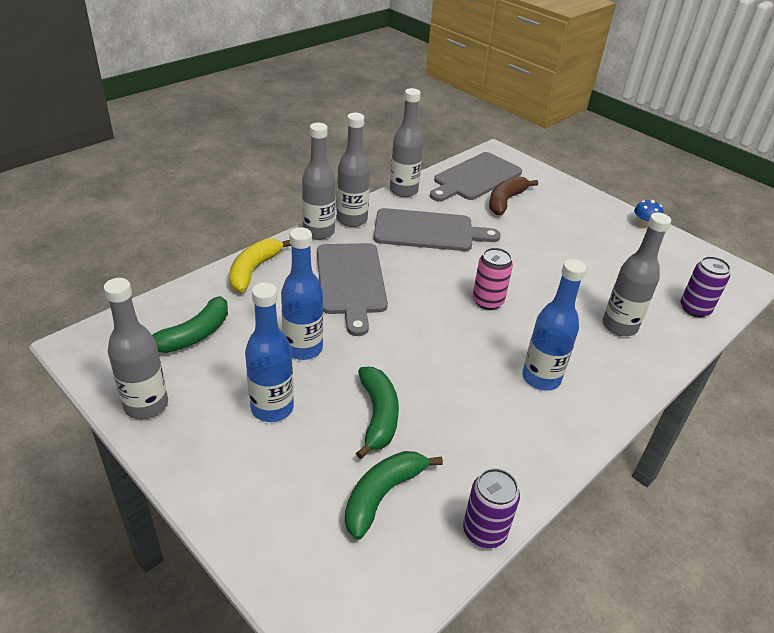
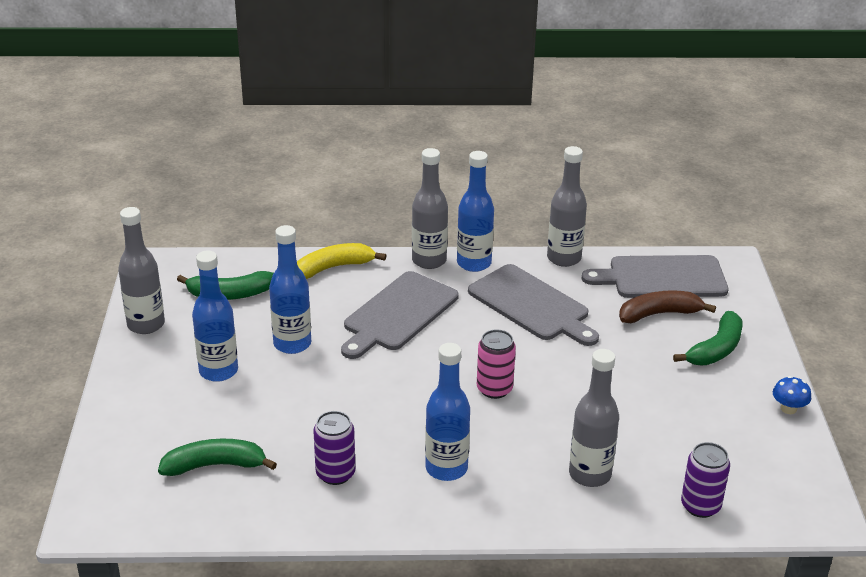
camera: 45 degrees right, 5 degrees down
grey bottle [337,113,370,227] -> blue bottle [457,151,494,272]
green banana [356,367,399,459] -> green banana moved to [673,311,743,365]
purple can [463,468,520,548] -> purple can moved to [313,411,355,485]

